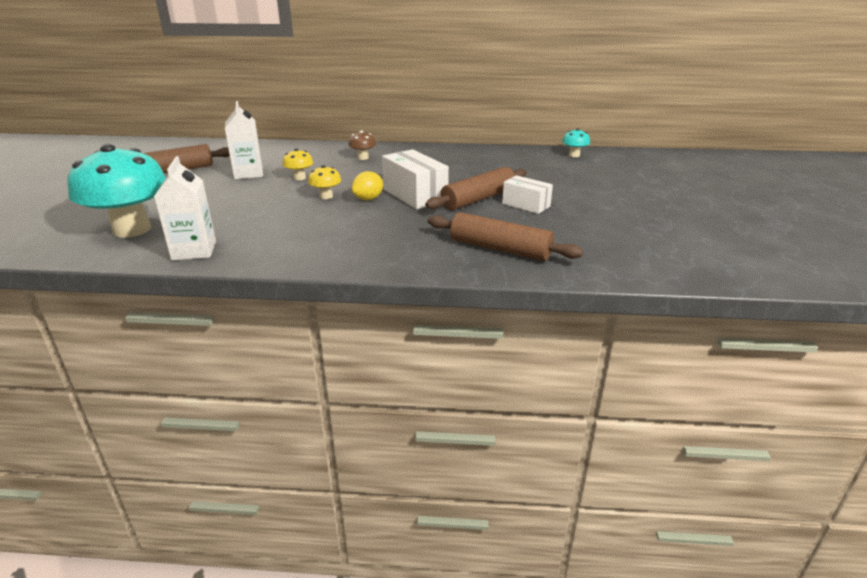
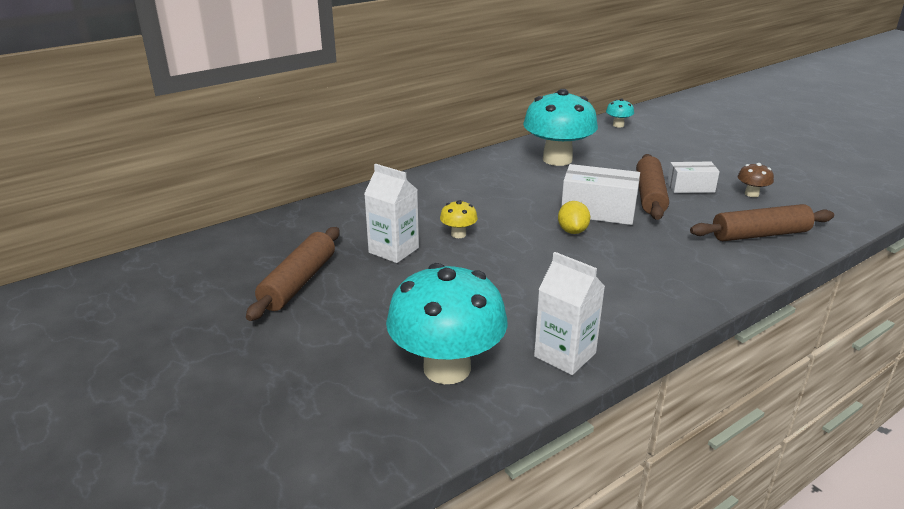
camera: 40 degrees left, 0 degrees up
yellow mushroom [308,165,341,199] -> none
brown mushroom [348,131,376,160] -> brown mushroom moved to [738,163,774,197]
none -> turquoise mushroom [523,89,598,166]

